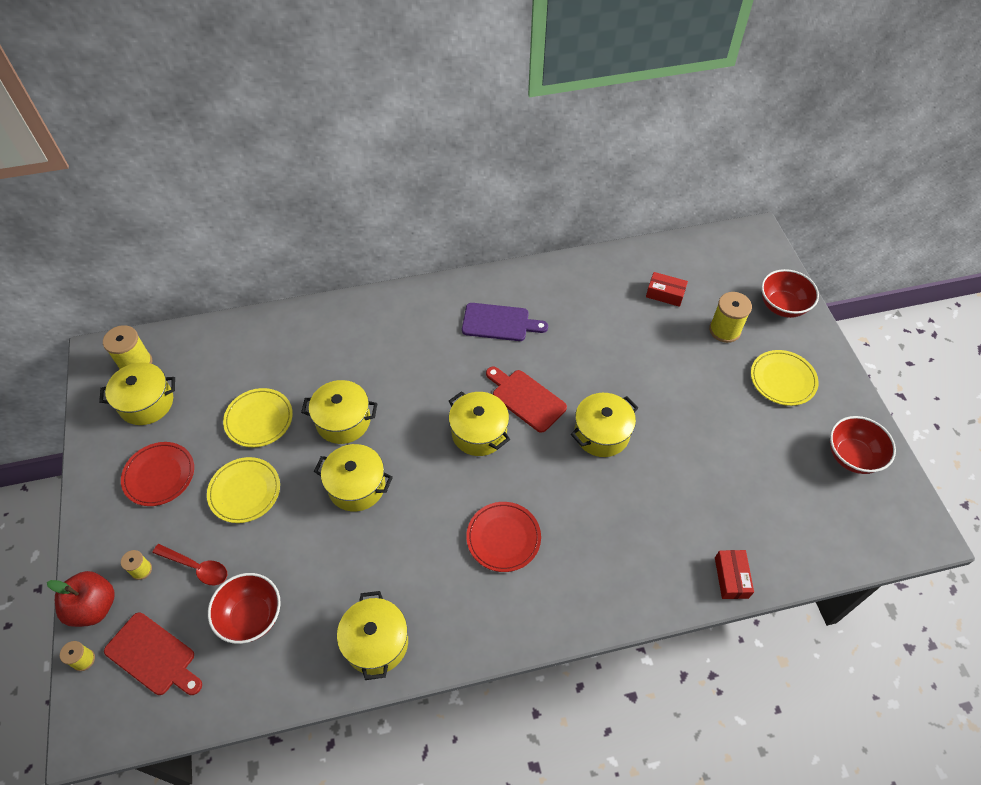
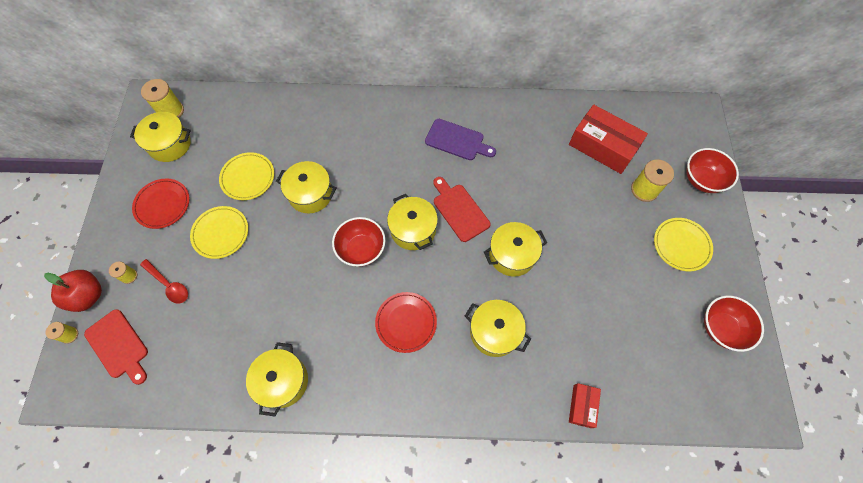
camera: 15 degrees right, 10 degrees up
red bowl [208,573,281,644] -> red bowl moved to [332,217,386,267]
yellow pot [314,444,393,511] -> yellow pot moved to [465,300,531,357]
red box [646,272,688,307] -> red box [569,105,648,174], size x1.97

